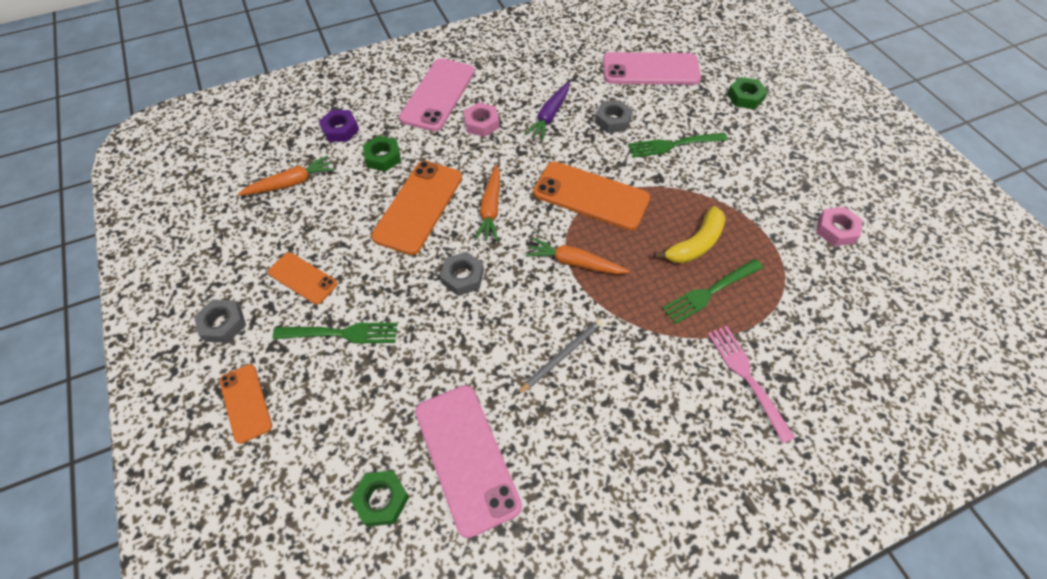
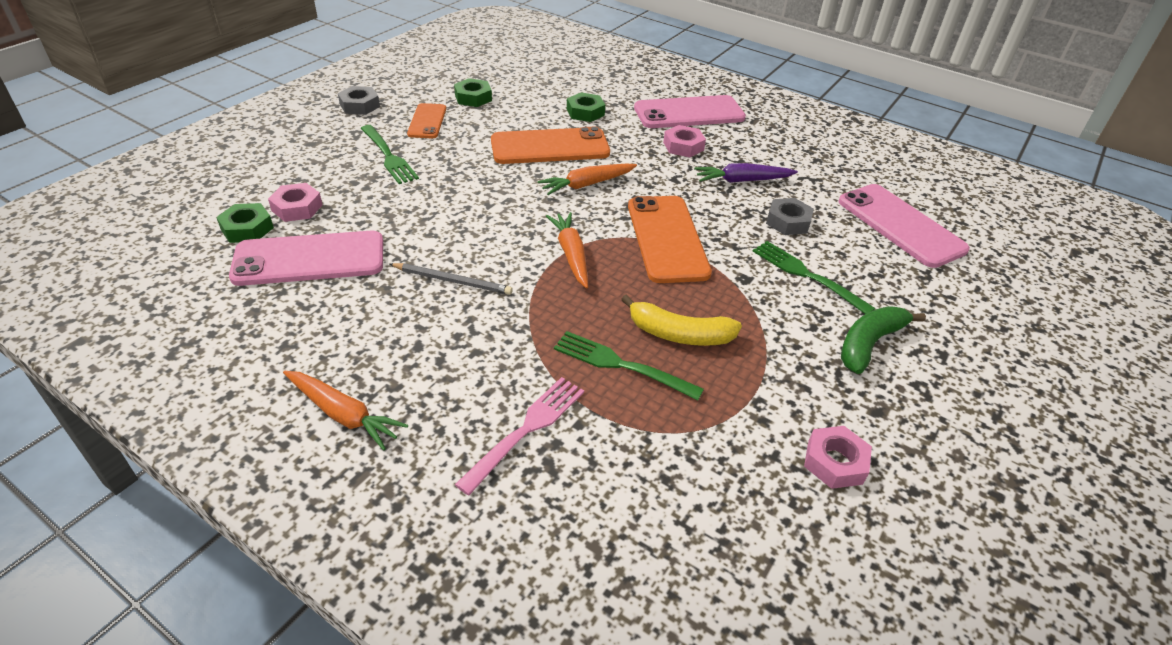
camera: 55 degrees right, 15 degrees down
orange phone [219,364,272,444] -> none
orange carrot [238,156,334,196] -> orange carrot moved to [283,371,408,450]
purple nut [319,110,359,142] -> none
pink phone [415,385,522,538] -> pink phone turned 45 degrees clockwise [229,231,383,286]
grey nut [440,252,484,296] -> none
green nut [727,77,768,109] -> green nut moved to [454,78,492,107]
none -> pink nut [268,183,323,222]
none -> green banana [841,306,926,374]

